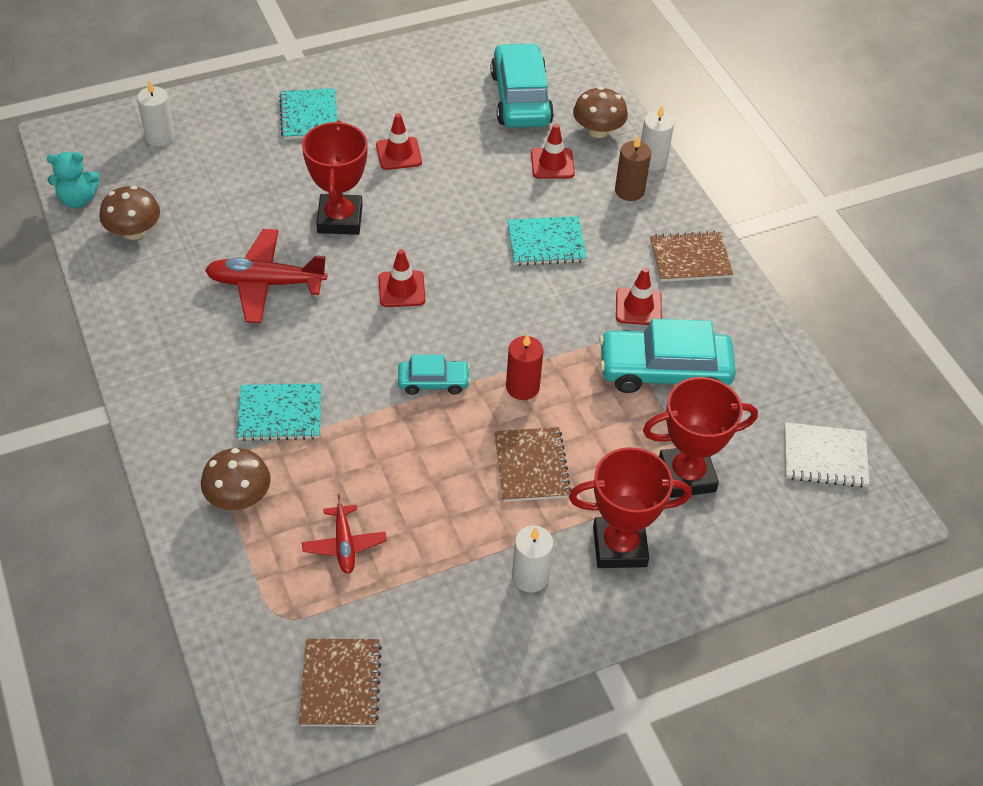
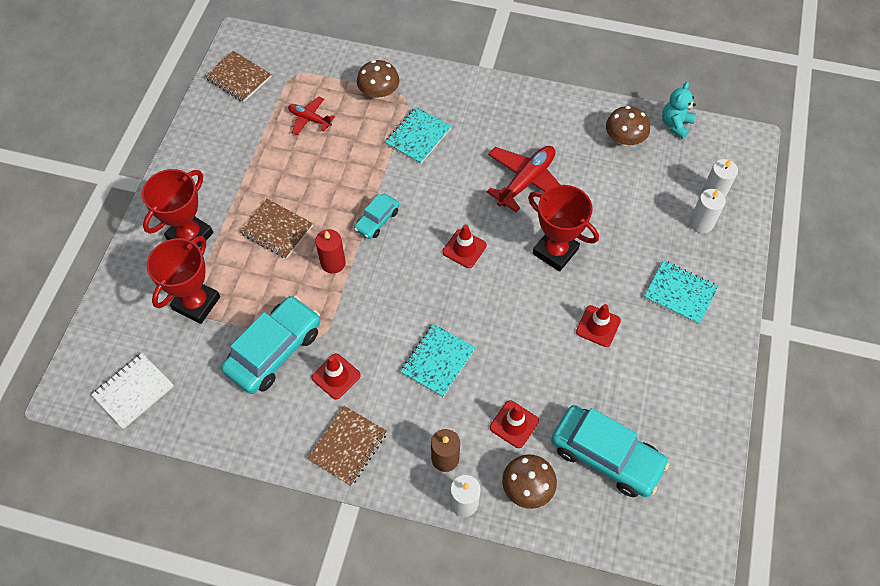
camera: 130 degrees right, 10 degrees up
white candle [512,526,554,593] -> white candle moved to [689,189,726,233]

